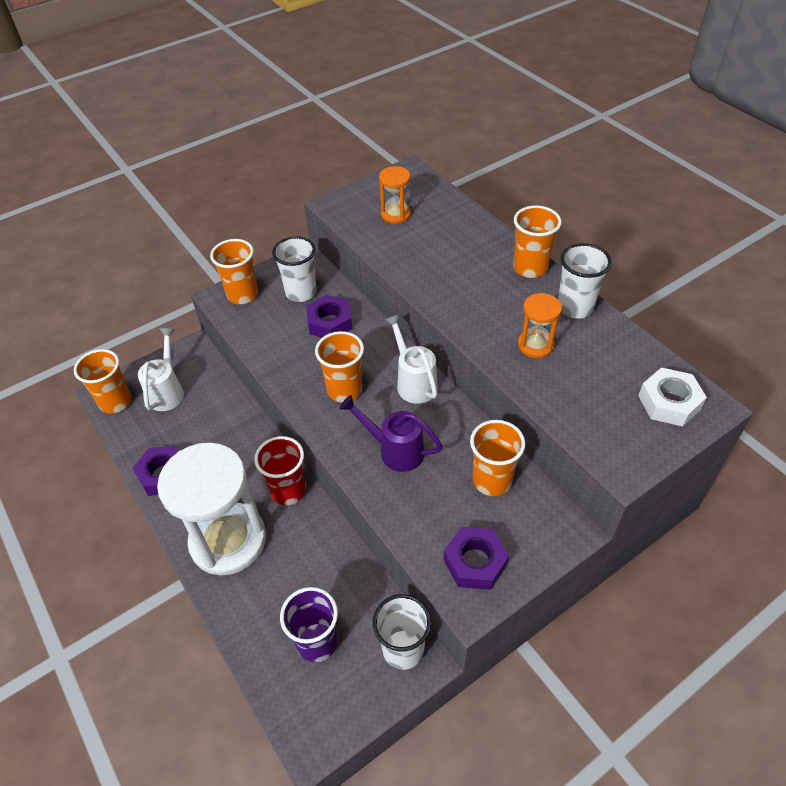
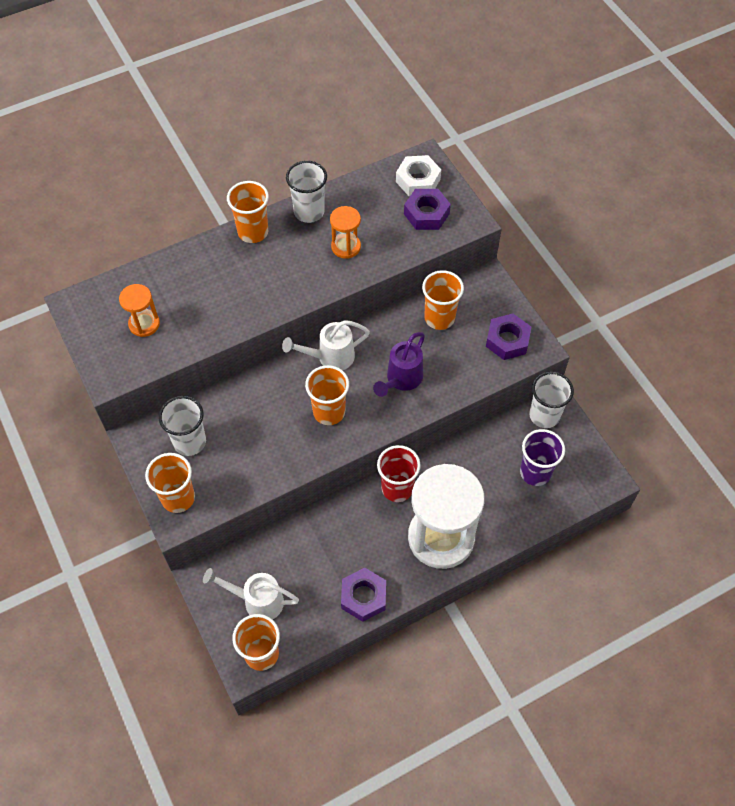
camera: 85 degrees left, 10 degrees up
purple nut [306,295,352,338] -> purple nut moved to [404,189,451,230]

